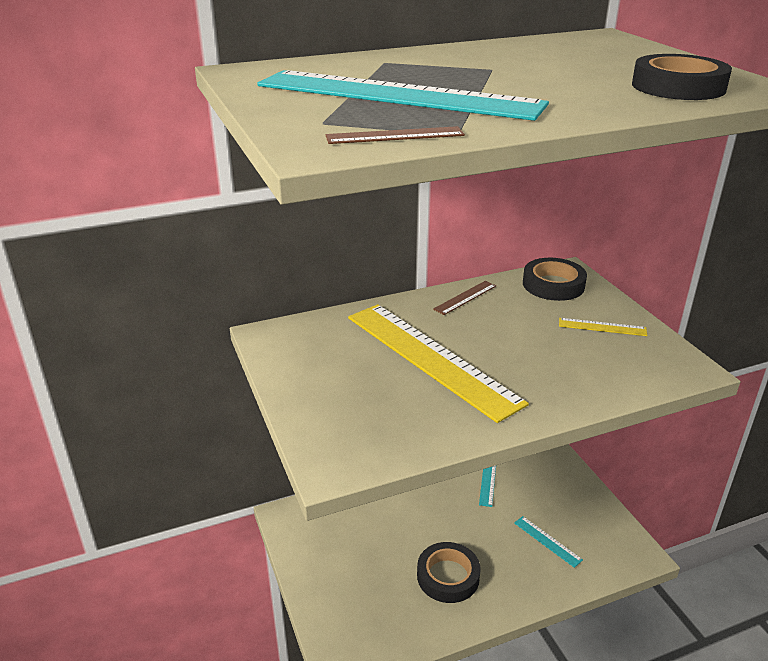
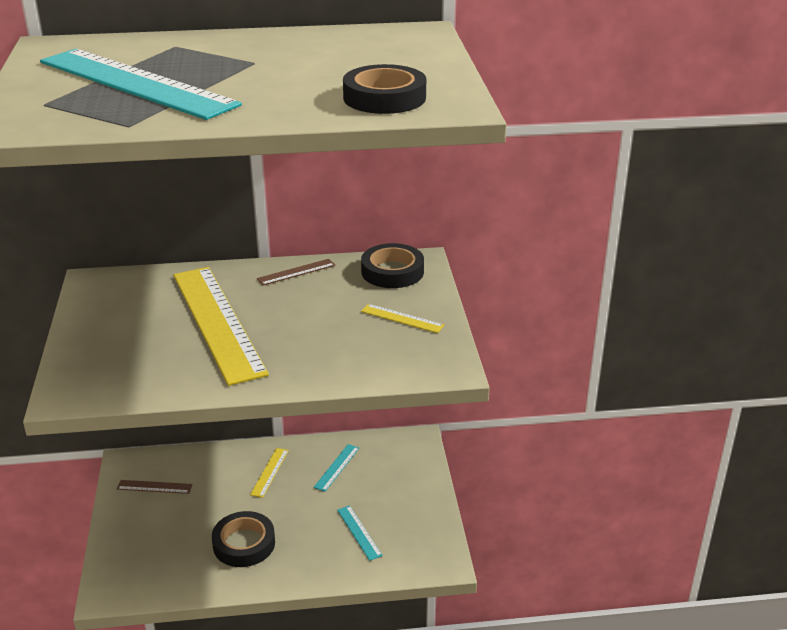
camera: 15 degrees right, 0 degrees up
brown ruler [326,126,465,144] -> brown ruler moved to [117,480,192,494]
none -> yellow ruler [250,448,289,498]

